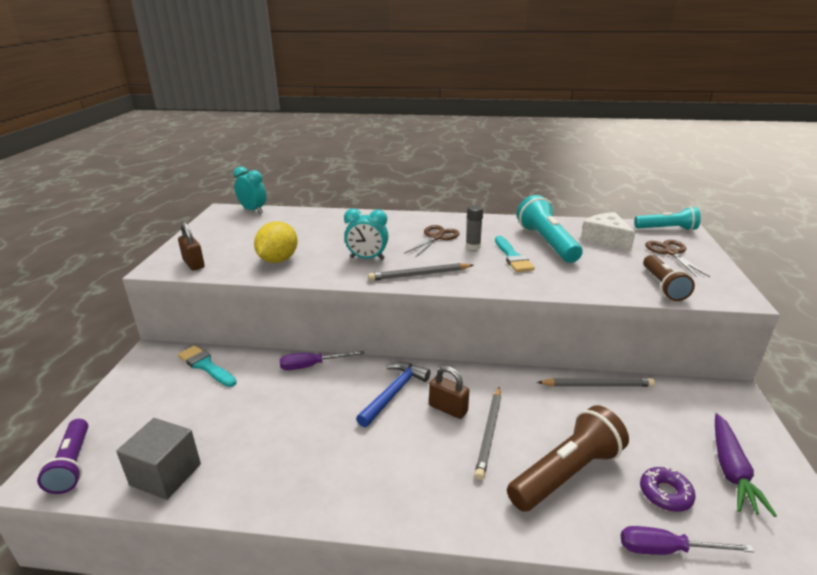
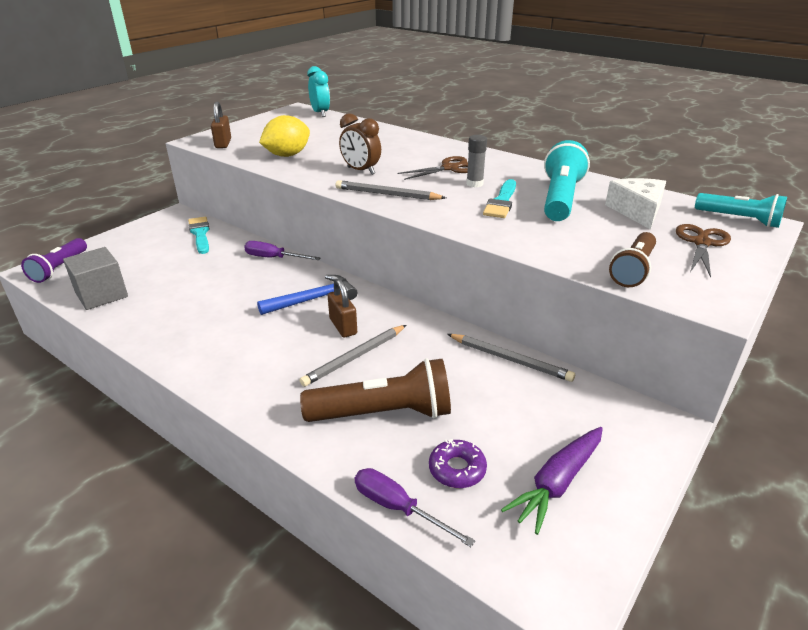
camera: 30 degrees right, 5 degrees up
turquoise clock [344,208,388,260] -> brown clock [339,113,381,175]

